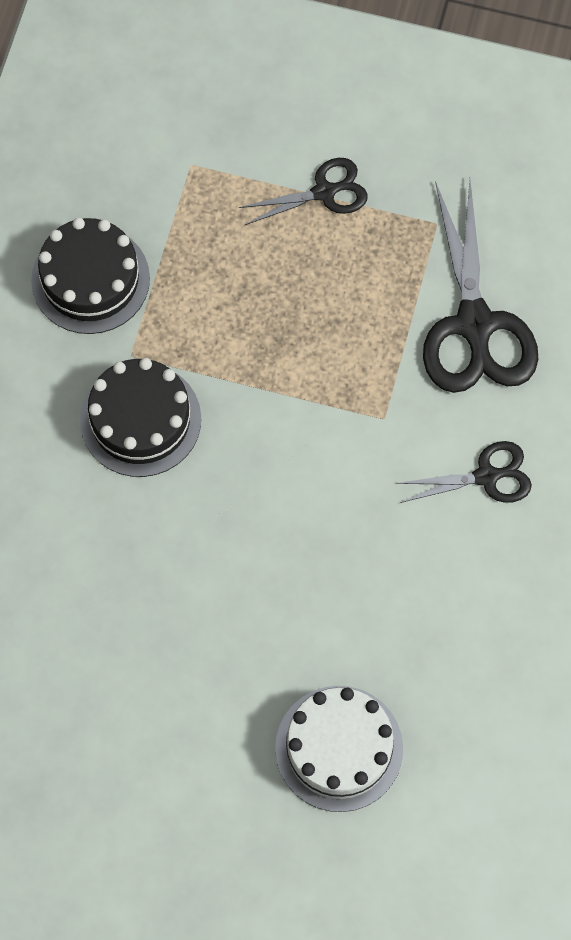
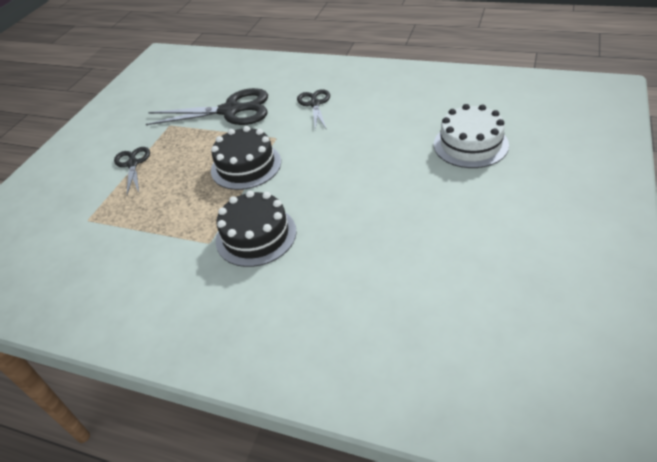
camera: 80 degrees left, 25 degrees down
black cake [31,218,150,334] -> black cake moved to [211,126,281,190]

